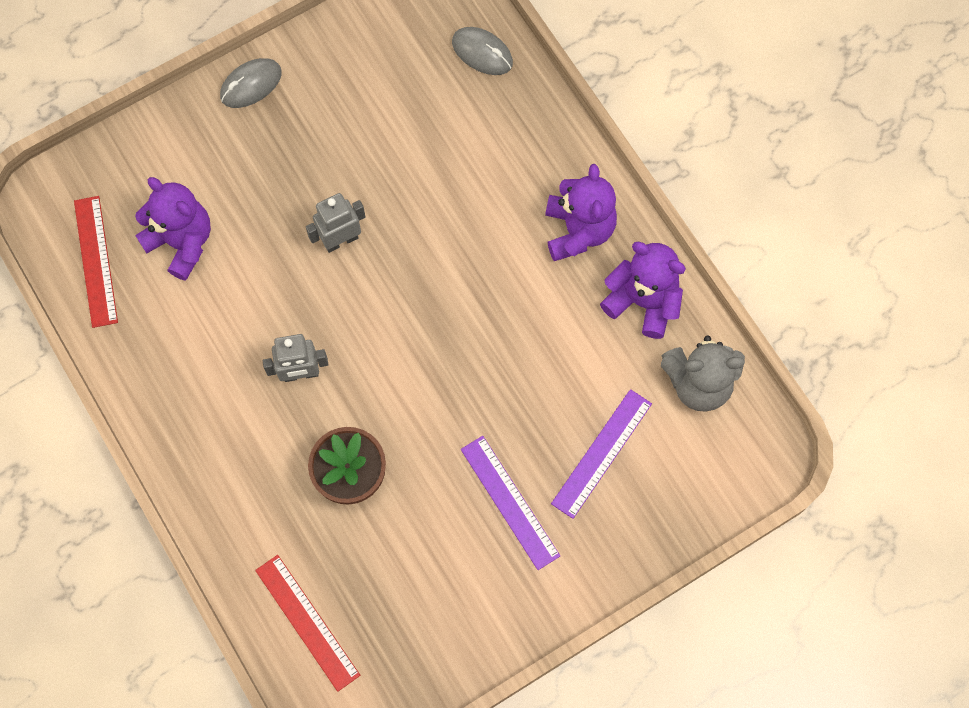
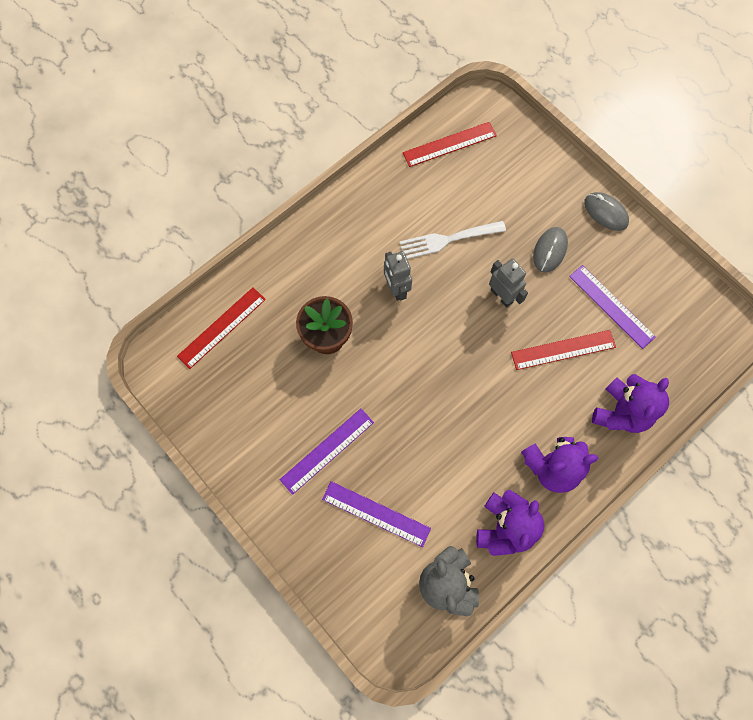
camera: 80 degrees right, 0 degrees up
purple teddy bear [135,177,211,281] -> purple teddy bear moved to [592,374,669,433]
grey mouse [452,27,513,75] -> grey mouse moved to [533,227,568,273]
none -> white fork [400,221,506,259]
none -> red ruler [511,330,616,370]
none -> purple ruler [569,265,656,349]

